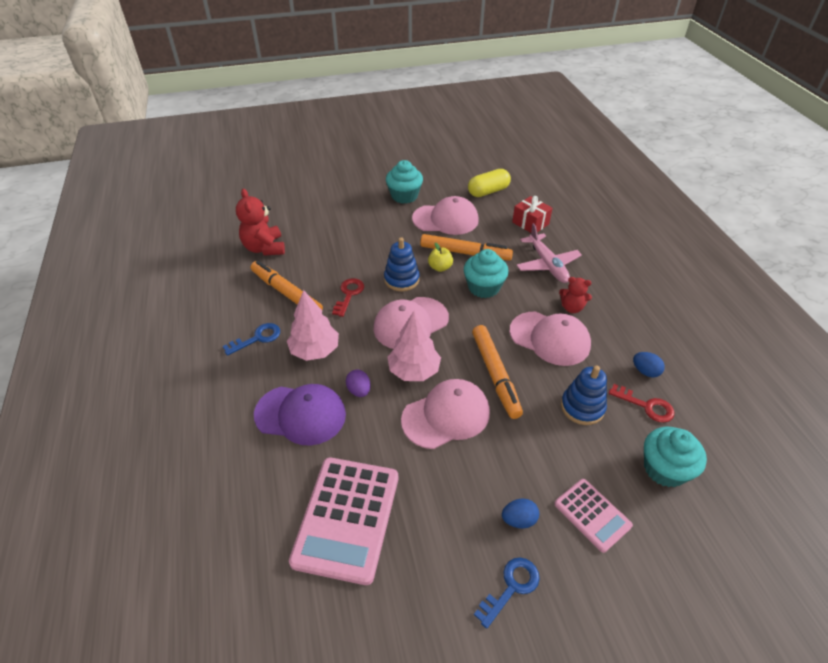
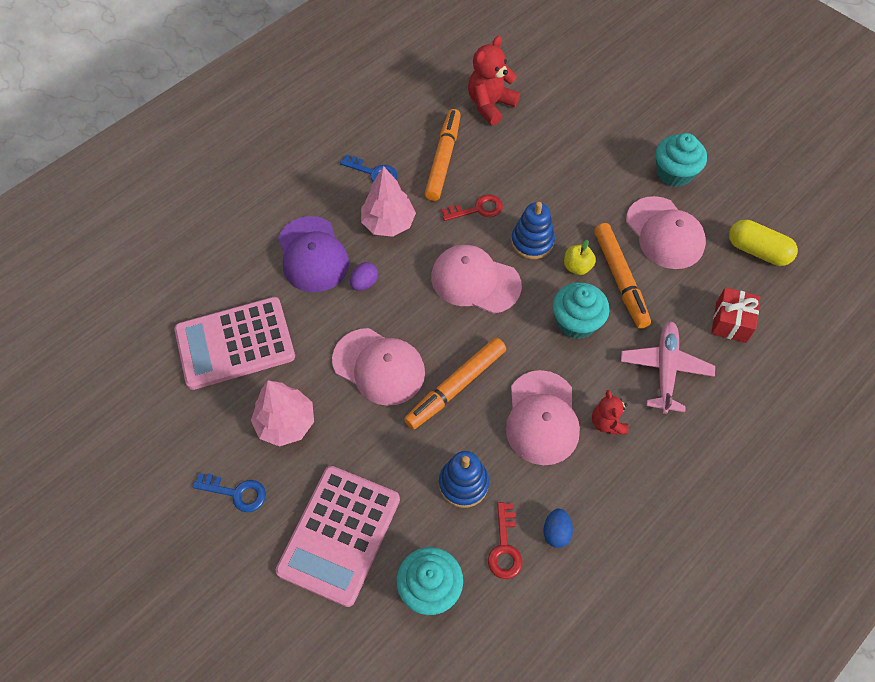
camera: 60 degrees right, 15 degrees up
pink tree [388,311,441,381] -> pink tree moved to [251,380,314,447]
blue egg [502,498,539,529] -> none
pink plane [517,223,582,283] -> pink plane turned 150 degrees clockwise [621,321,715,414]
pink calculator [555,479,633,553] -> pink calculator [275,466,400,607], size x1.81

